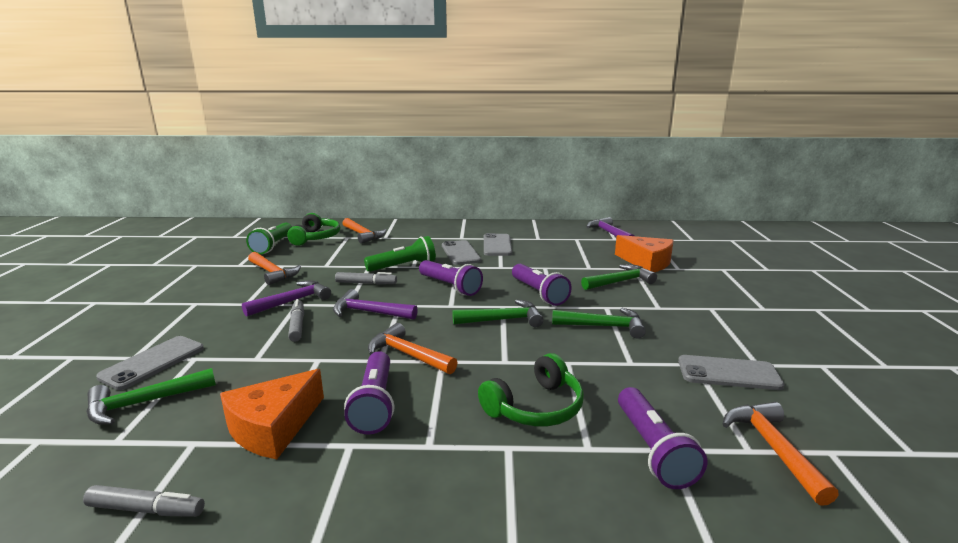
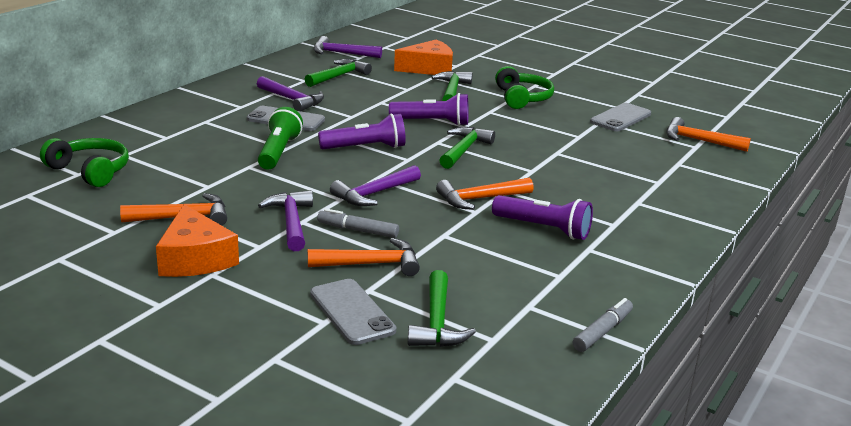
camera: 60 degrees left, 5 degrees up
orange cheese [220,369,324,459] -> orange cheese moved to [156,204,239,277]
green flashlight [246,223,292,254] -> none
grey marker [335,272,397,285] -> none
orange hammer [342,218,387,244] -> orange hammer moved to [308,238,420,276]
green headphones [478,353,584,427] -> green headphones moved to [495,66,554,109]
grey phone [484,233,512,256] -> purple hammer [257,76,324,111]
green hammer [552,308,646,339] -> green hammer moved to [305,59,372,87]
purple flashlight [618,387,707,489] -> none

